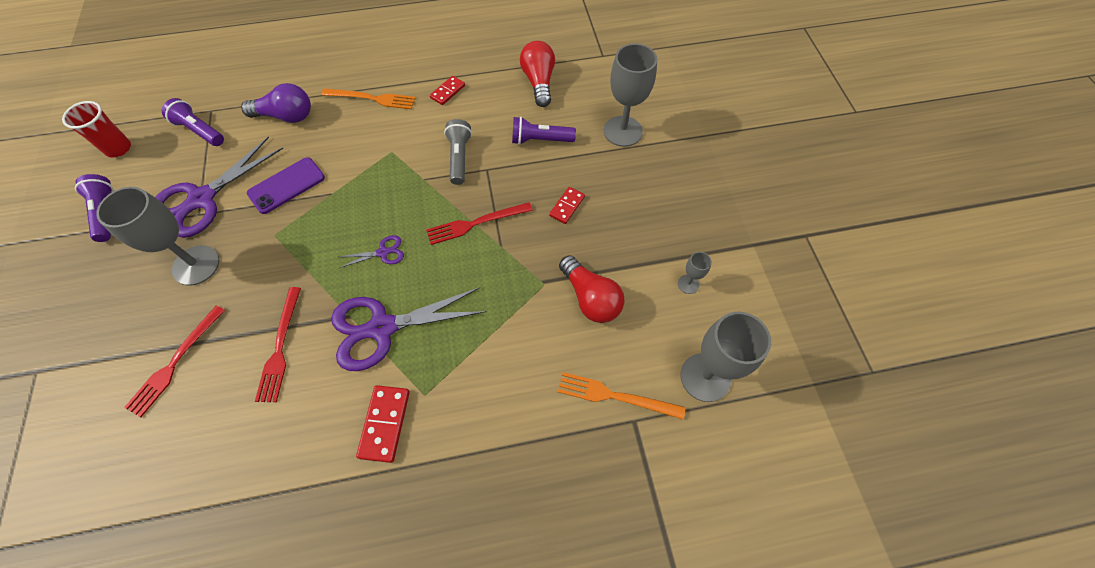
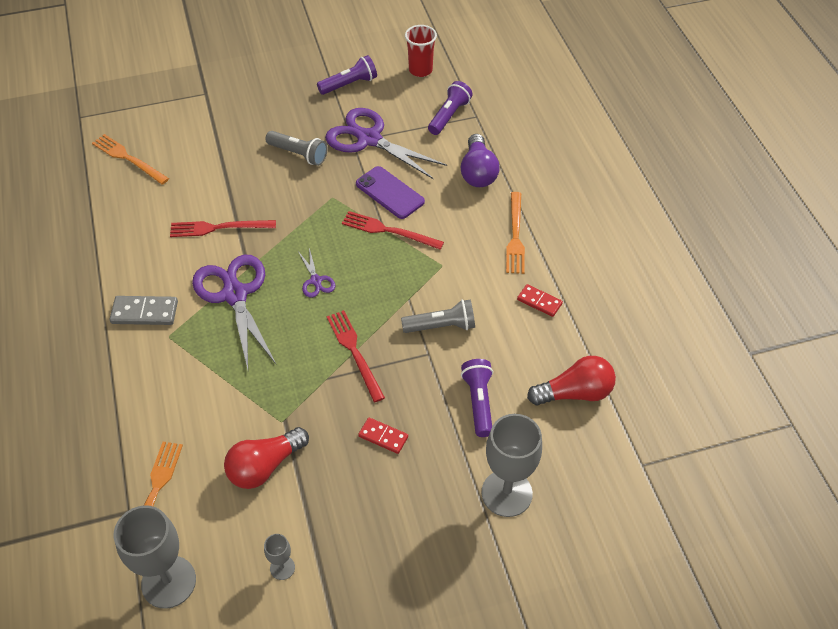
camera: 85 degrees right, 10 degrees down
grey goblet [96,187,220,286] -> grey flashlight [265,131,328,166]
red fork [124,305,225,417] -> red fork moved to [342,211,444,250]
red domino [356,385,410,463] -> grey domino [110,296,178,325]
none -> orange fork [92,134,169,185]

